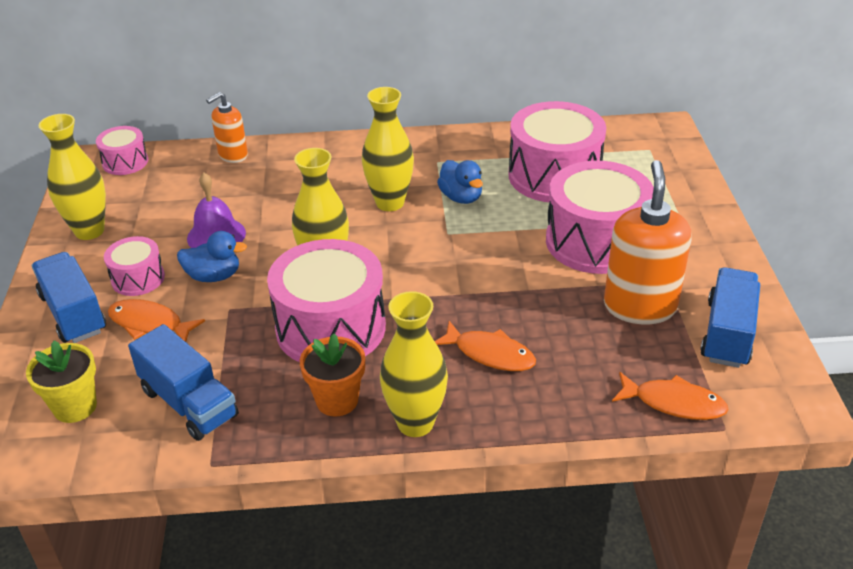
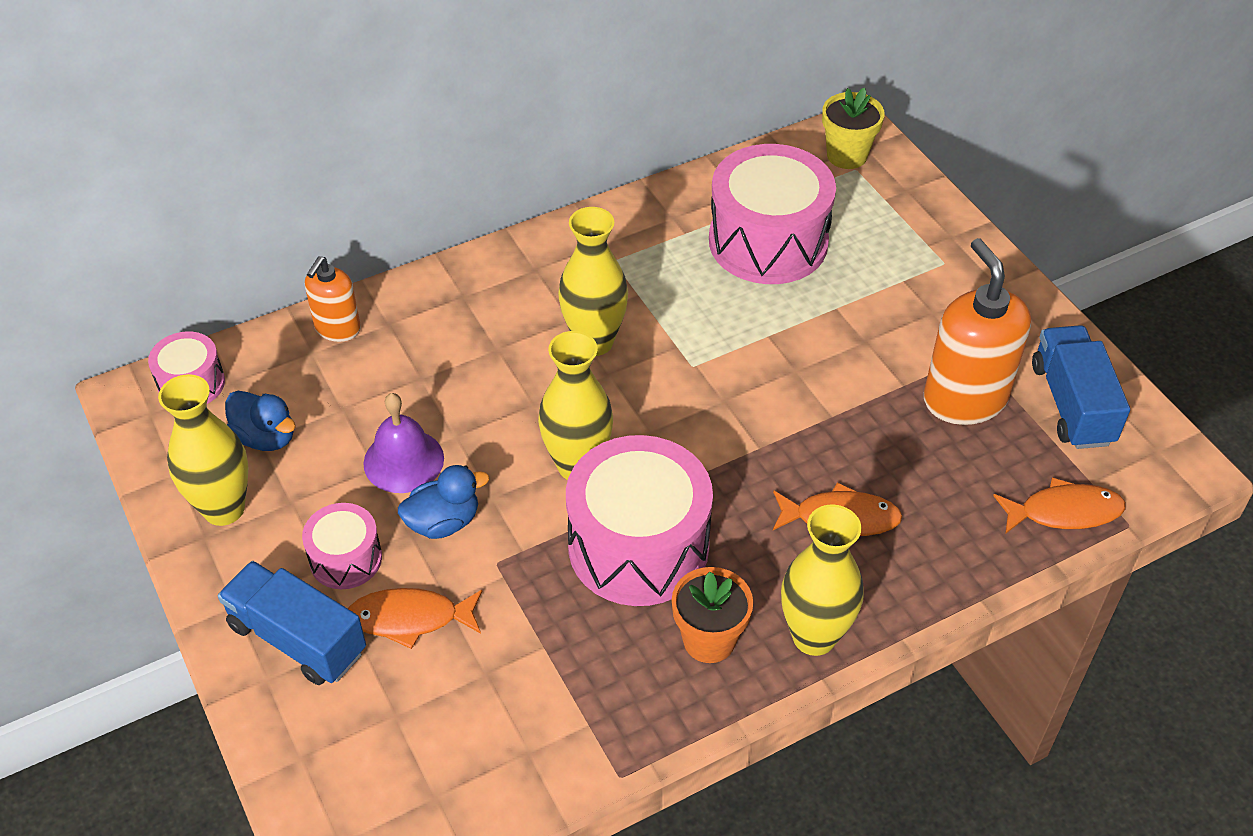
camera: 25 degrees left, 10 degrees up
yellow flower pot [26,340,97,423] -> yellow flower pot moved to [822,88,885,169]
blue truck [128,324,239,441] -> none
blue duck [437,160,483,204] -> blue duck moved to [225,391,296,451]
pink drum [546,160,654,274] -> none

